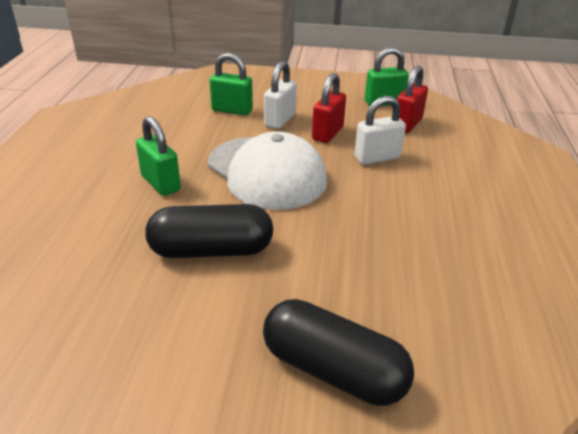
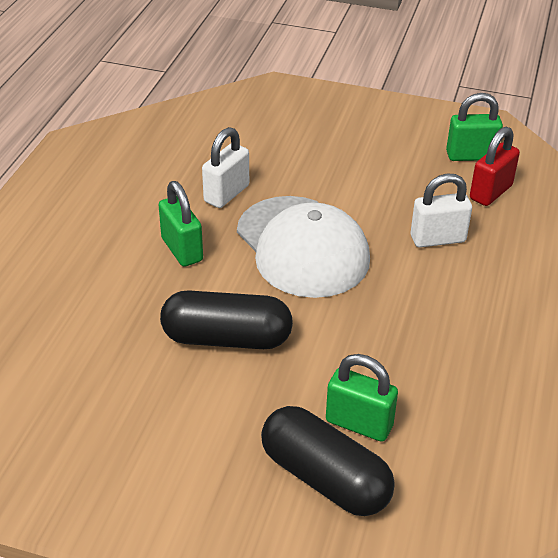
camera: 10 degrees right, 5 degrees up
green padlock [210,53,253,115] -> green padlock moved to [326,354,398,442]
white padlock [264,61,297,129] -> white padlock moved to [202,127,249,208]
red padlock [312,73,346,143] -> none

